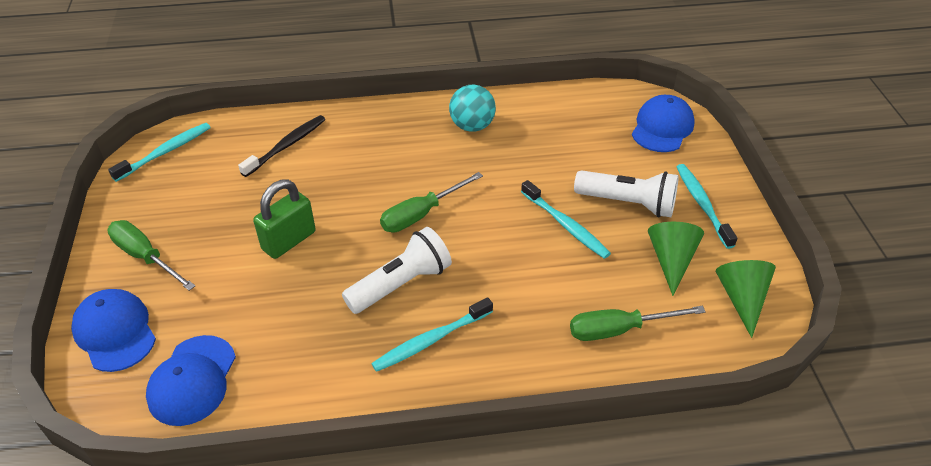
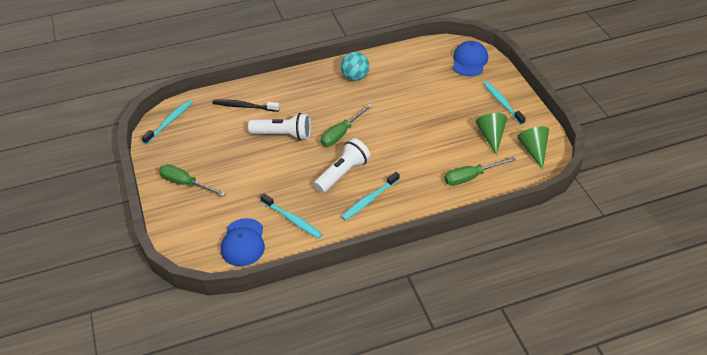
camera: 10 degrees left, 0 degrees up
blue cap [71,289,156,372] -> none
black toothbrush [238,115,326,177] -> black toothbrush turned 105 degrees counterclockwise [213,99,280,112]
green padlock [253,180,316,259] -> none
turquoise toothbrush [521,180,611,259] -> turquoise toothbrush moved to [260,193,323,239]
white flashlight [574,170,679,217] -> white flashlight moved to [248,113,311,141]

